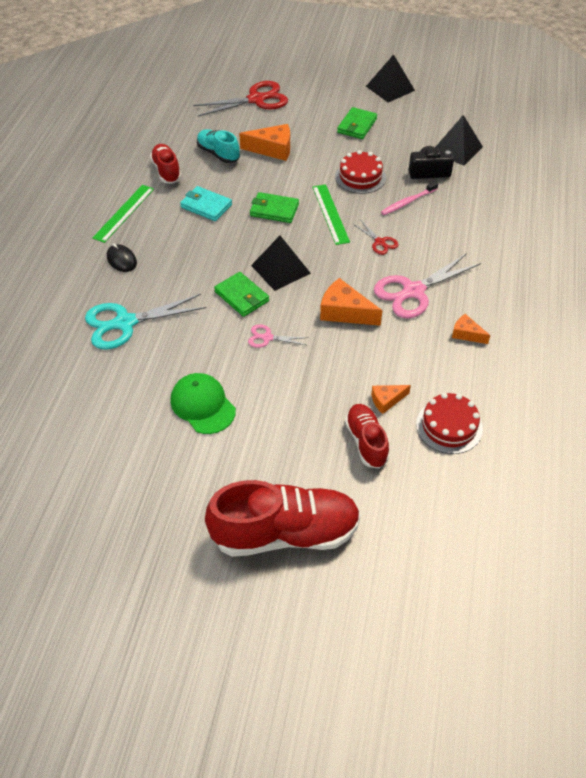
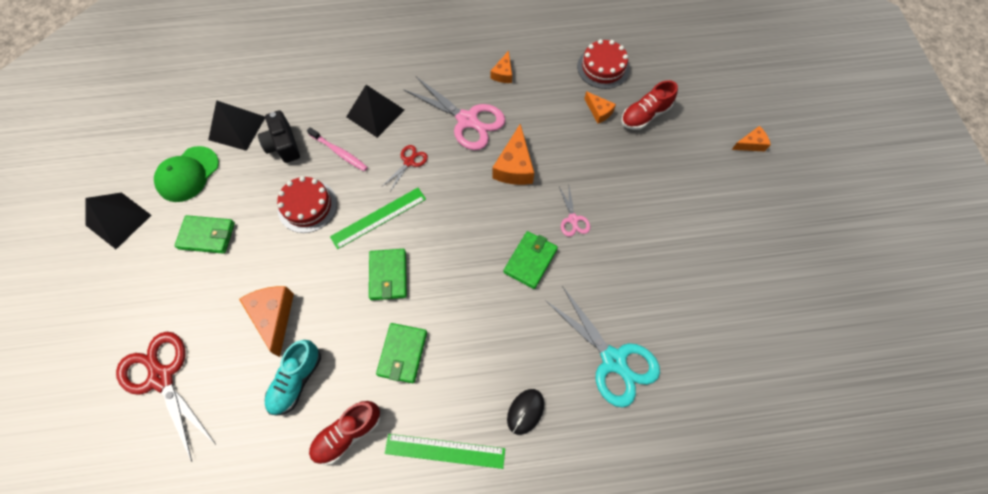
camera: 110 degrees left, 15 degrees up
green cap [171,373,236,434] -> green cap moved to [154,146,219,202]
turquoise wallet [180,186,232,221] -> green wallet [376,323,427,383]
red shoe [205,480,361,557] -> orange cheese [732,126,771,152]
black pyramid [251,236,311,291] -> black pyramid moved to [346,85,404,138]

